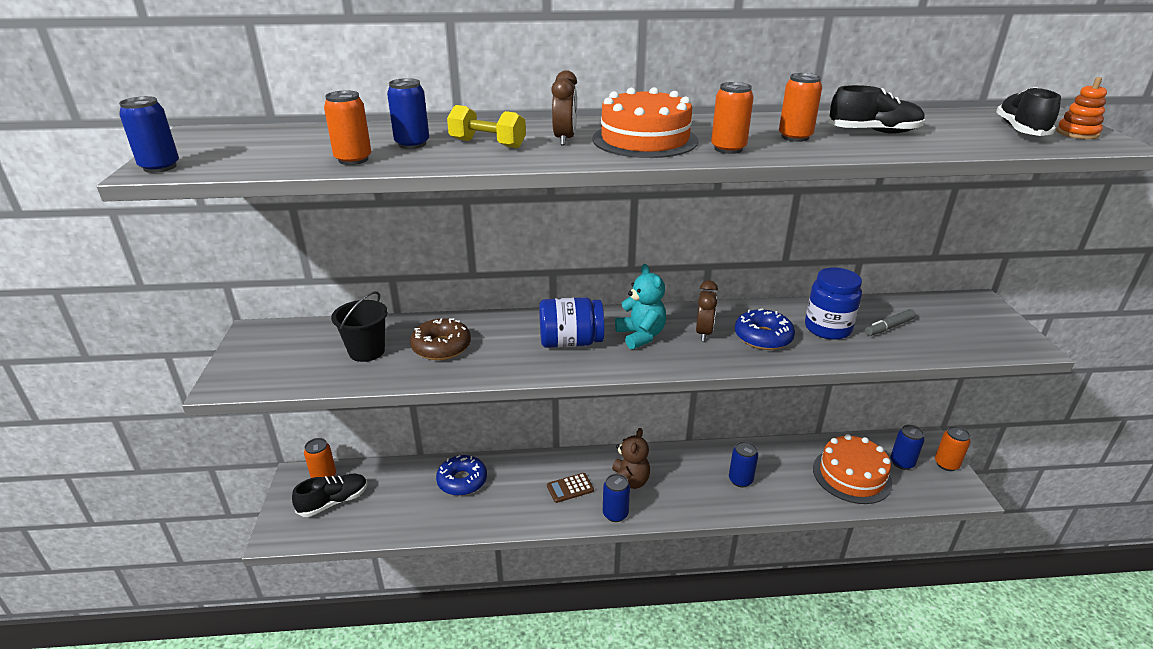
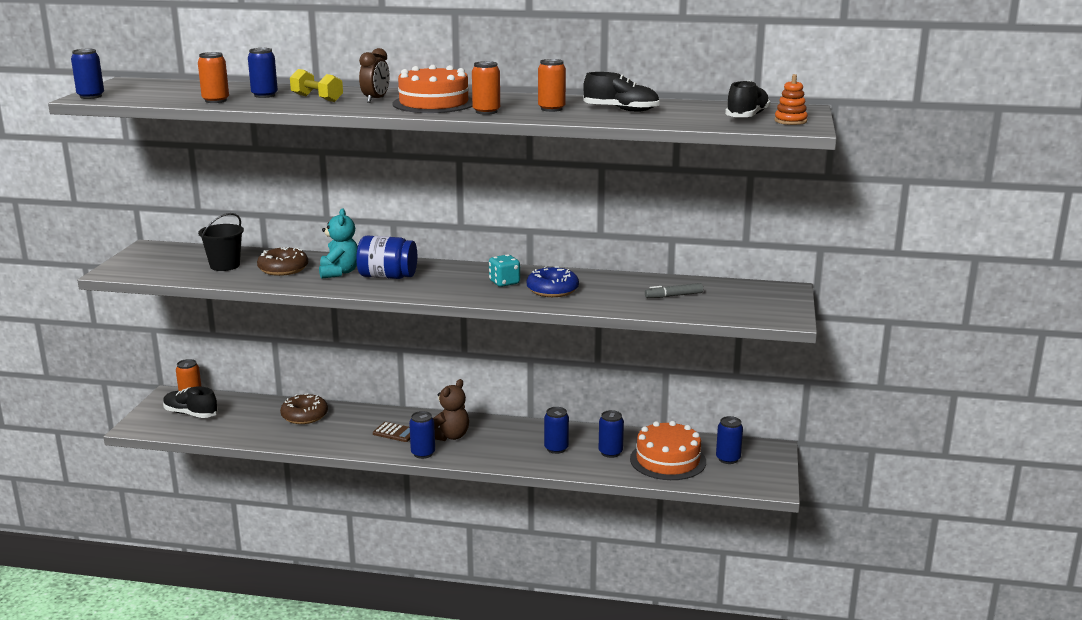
camera: 15 degrees right, 10 degrees down
black shoe [292,473,367,517] -> black shoe turned 135 degrees counterclockwise [163,386,218,418]
blue donut [436,455,487,496] -> brown donut [280,393,328,424]
brown calculator [547,473,594,503] -> brown calculator turned 150 degrees counterclockwise [373,422,410,442]
turquoise teddy bear [615,264,666,350] -> turquoise teddy bear moved to [319,208,358,279]
brown clock [696,280,718,341] -> turquoise dice [489,254,520,287]
blue jar [805,268,862,340] -> none
orange can [935,426,971,471] -> none
none -> blue can [599,410,624,458]

